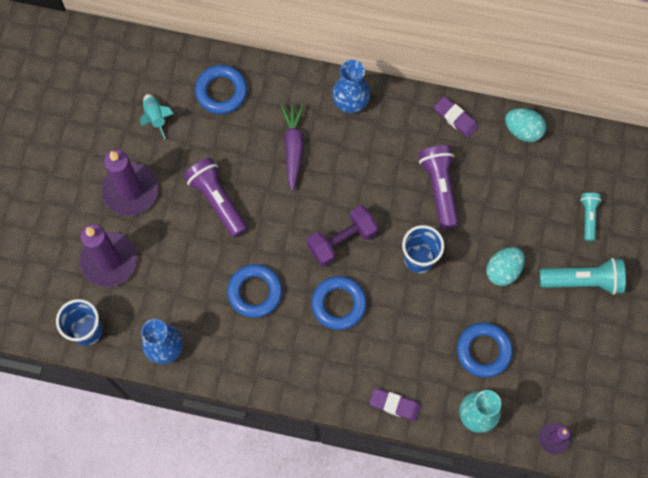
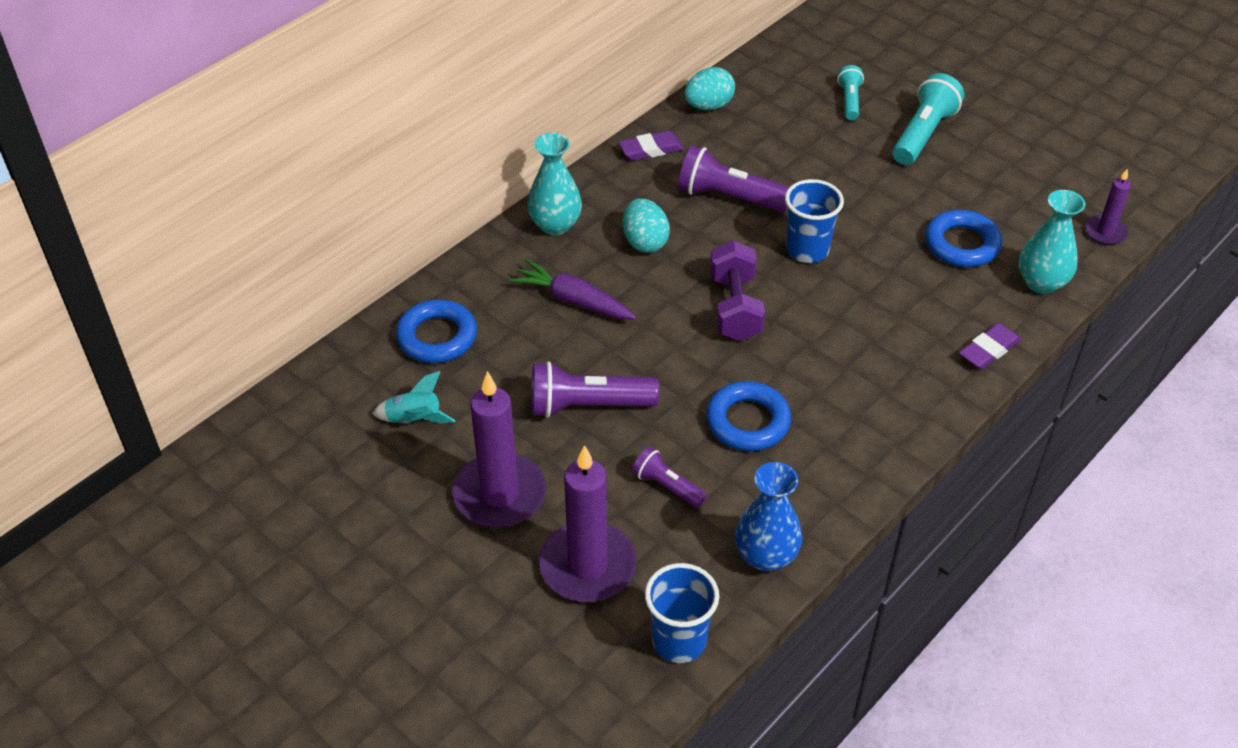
camera: 60 degrees left, 25 degrees down
blue ring [311,276,367,330] -> none
blue vase [332,60,370,113] -> turquoise vase [527,133,582,235]
turquoise egg [486,247,525,286] -> turquoise egg moved to [623,198,670,253]
turquoise flashlight [580,193,602,241] -> turquoise flashlight turned 60 degrees clockwise [837,65,864,120]
none -> purple flashlight [632,447,707,508]

